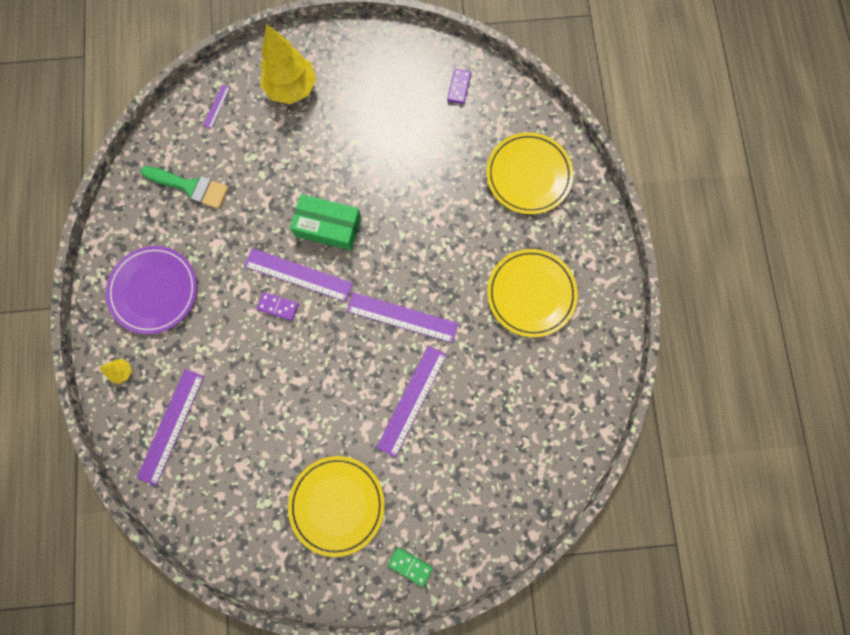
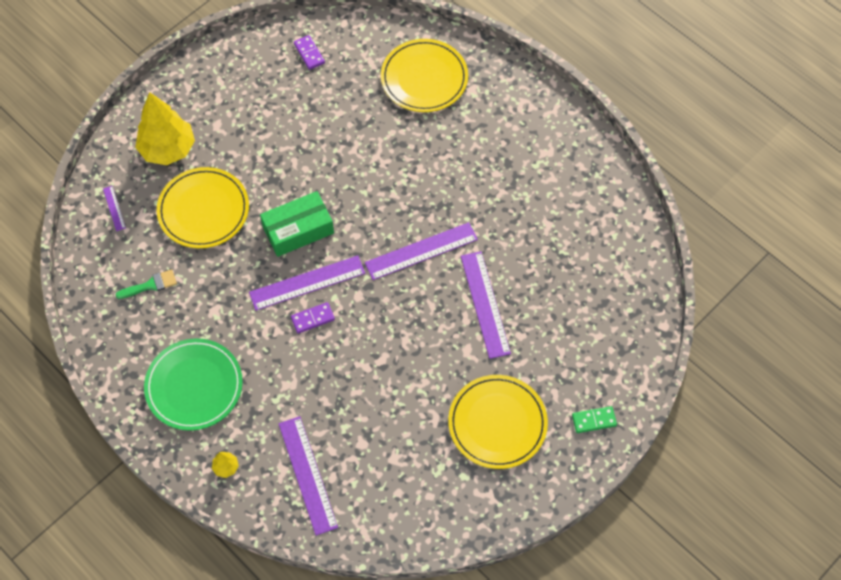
camera: 40 degrees left, 15 degrees down
purple plate [106,246,197,334] -> green plate [144,339,243,431]
green brush [141,166,229,209] -> green brush [115,269,177,299], size x0.62
yellow plate [487,249,578,337] -> yellow plate moved to [157,167,249,248]

